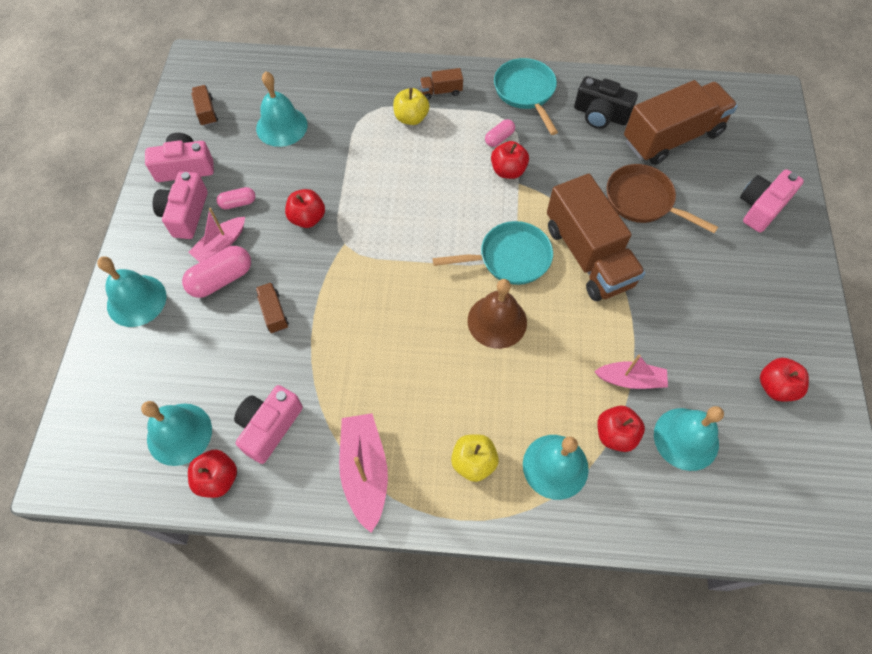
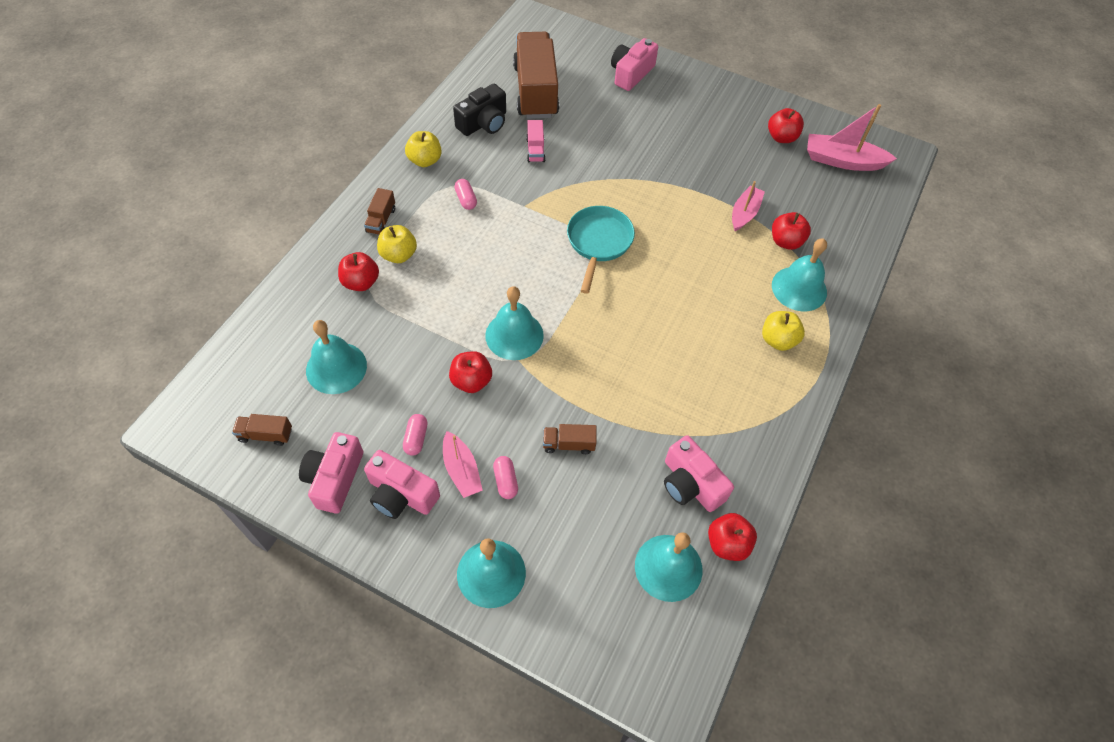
camera: 70 degrees left, 5 degrees down
pink capsule [182,246,251,298] -> pink capsule [493,456,518,499], size x0.57
pink boat [339,413,388,533] -> pink boat moved to [807,104,897,171]
brown bell [468,279,527,349] -> none
red apple [491,141,529,179] -> red apple moved to [338,252,379,291]
turquoise pan [494,58,558,135] -> yellow apple [405,131,442,167]
brown truck [547,174,645,301] -> none
brown pan [607,164,718,233] -> none
turquoise bell [654,406,724,471] -> turquoise bell moved to [485,286,544,360]
pink camera [740,169,804,232] -> pink camera turned 60 degrees clockwise [611,38,658,91]
none -> pink truck [526,120,546,163]

